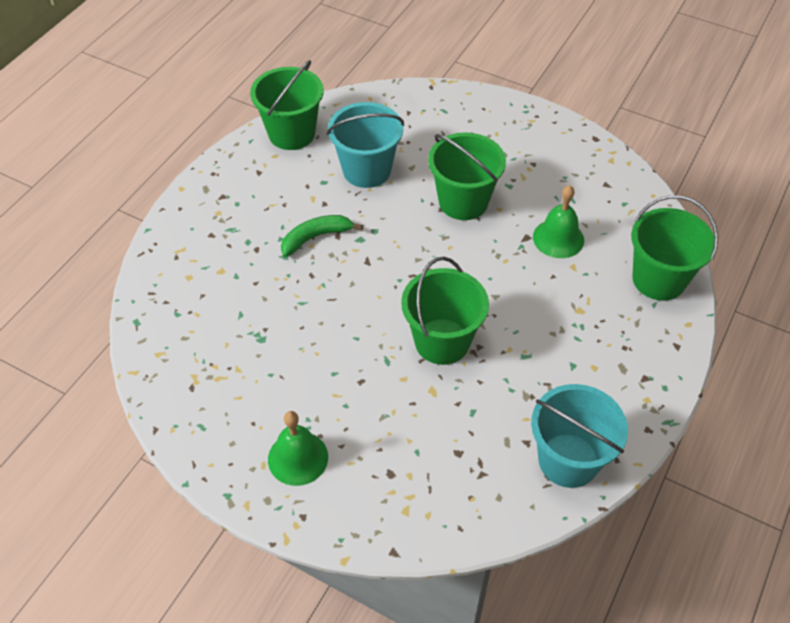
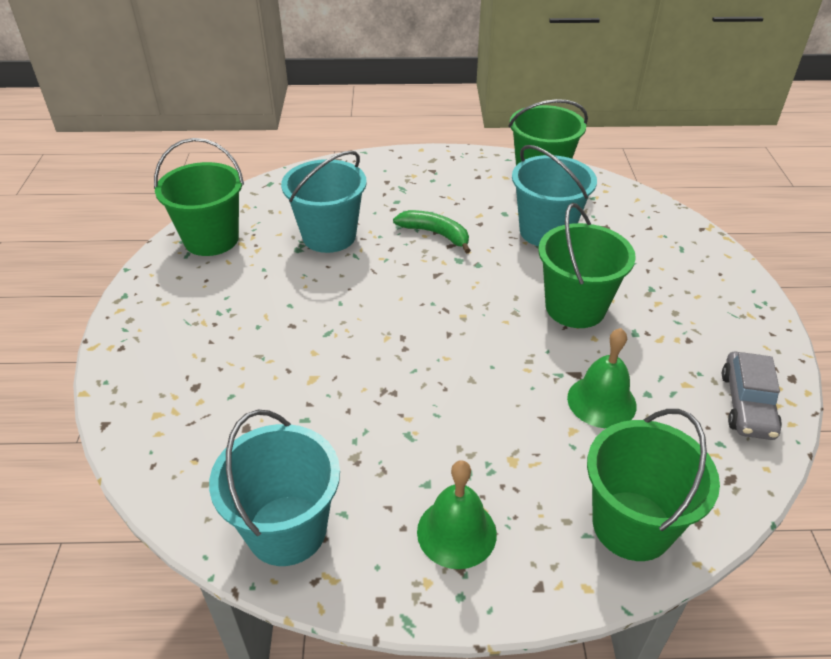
camera: 60 degrees right, 10 degrees down
green bell [268,411,328,486] -> green bell moved to [417,460,497,569]
green bucket [401,257,489,365] -> green bucket moved to [154,138,244,256]
none -> turquoise bucket [281,150,367,253]
none -> grey car [722,351,782,440]

